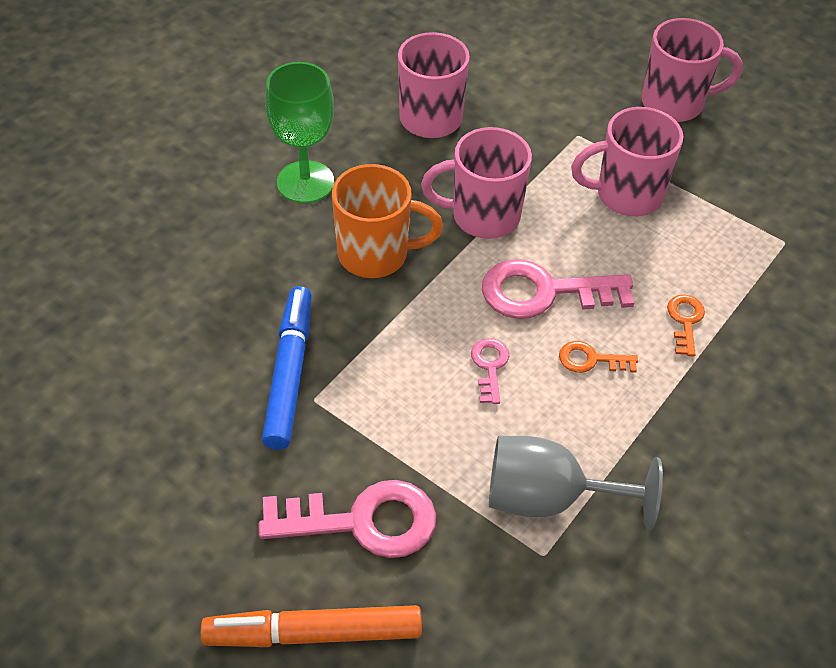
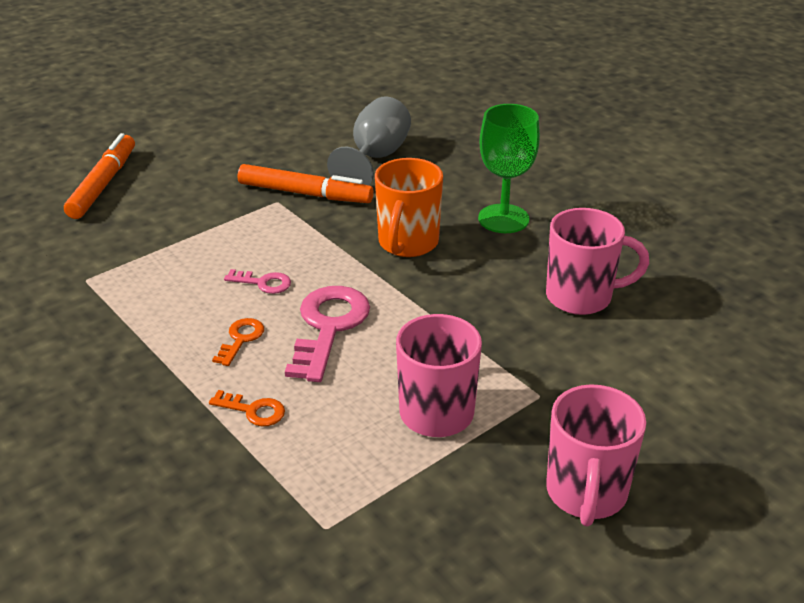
camera: 105 degrees right, 15 degrees down
pink key [258,480,436,558] -> none
blue marker [262,286,311,450] -> orange marker [238,164,374,203]
pink mug [421,127,532,239] -> none
grey goblet [489,436,663,530] -> grey goblet moved to [327,96,411,185]

